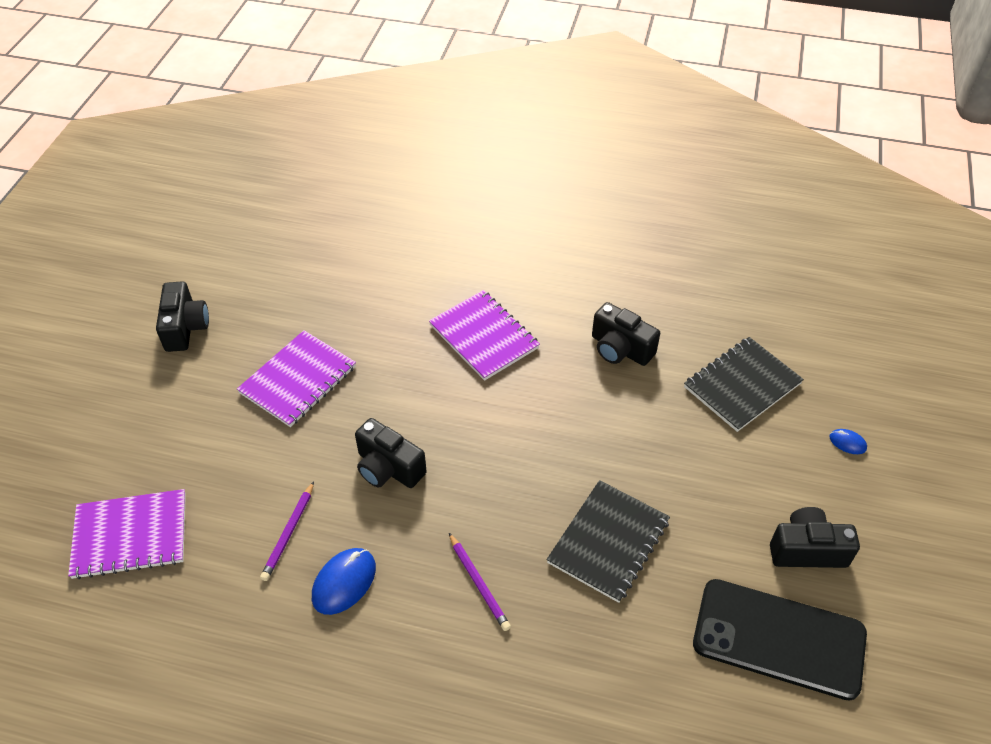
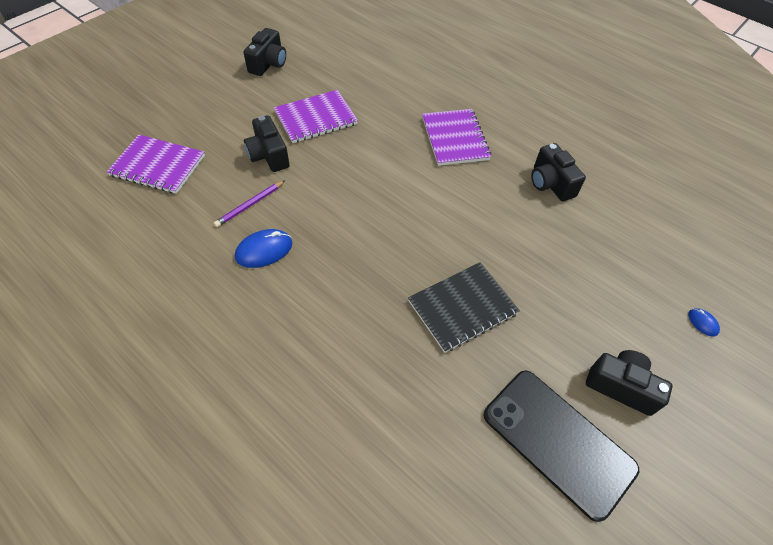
camera: 25 degrees right, 5 degrees up
black camera [355,418,427,488] -> black camera moved to [244,115,289,172]
purple pencil [449,533,511,631] -> none
black notebook [684,337,804,432] -> none

